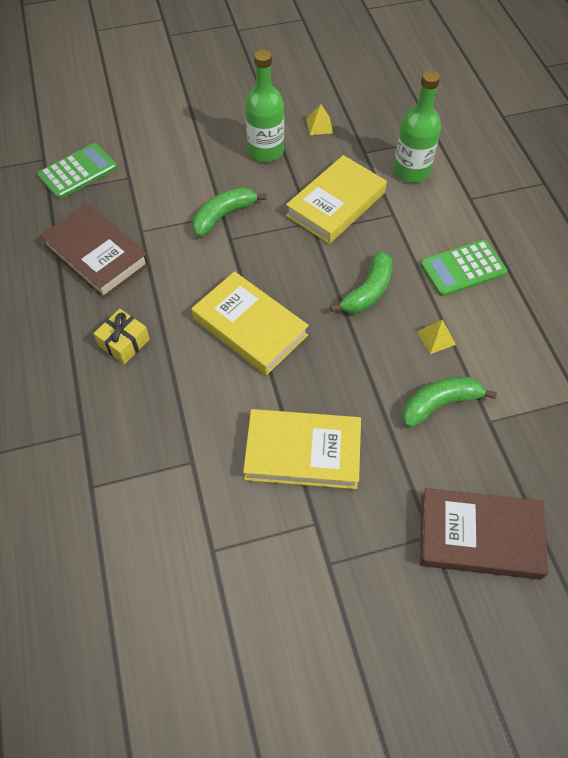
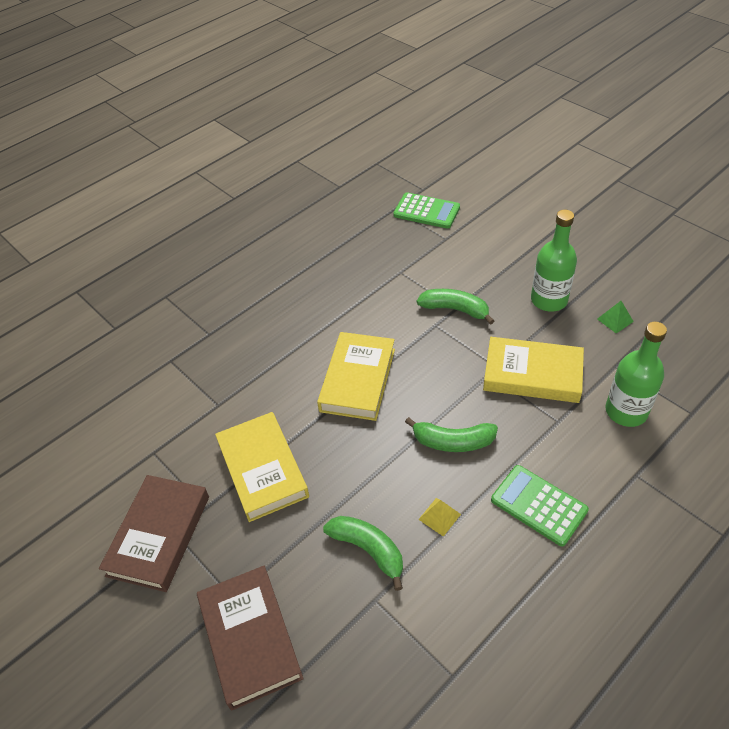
camera: 65 degrees right, 10 degrees down
brown book [40,204,149,298] -> brown book moved to [99,475,209,592]
yellow gift [93,309,150,364] -> none
yellow pyramid [306,104,333,135] -> green pyramid [597,301,634,333]

